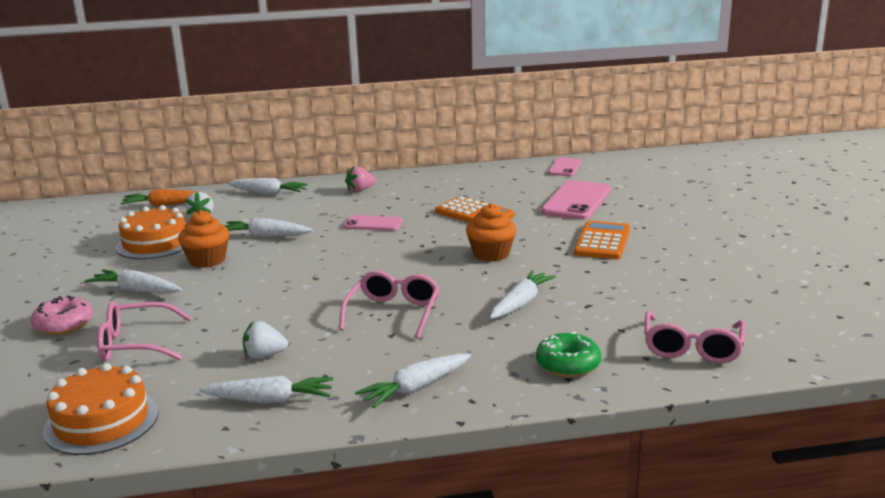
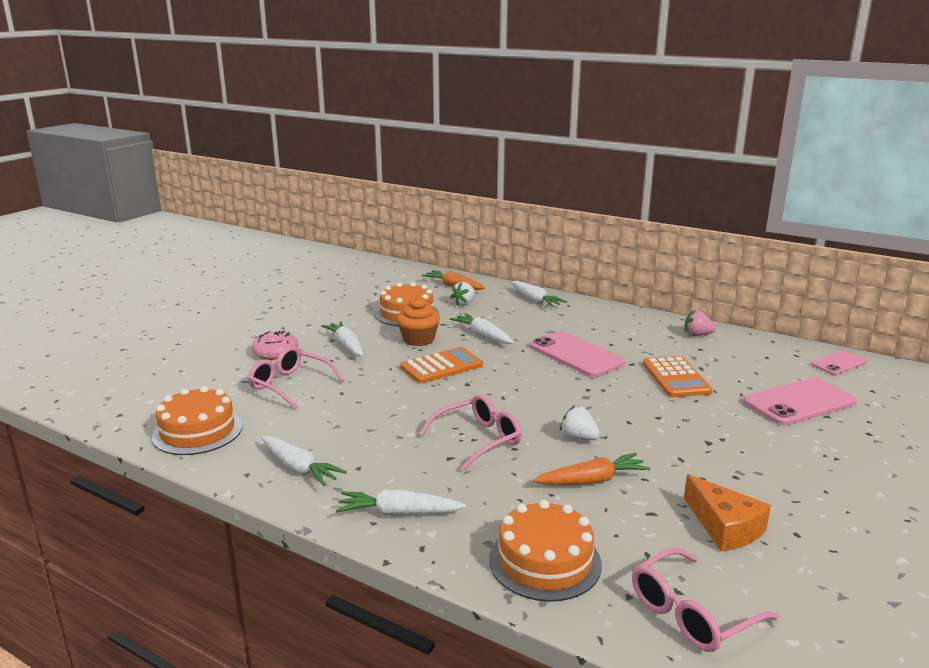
camera: 40 degrees right, 0 degrees up
white strawberry [243,321,288,359] -> white strawberry moved to [560,405,600,440]
pink phone [344,215,403,231] -> pink phone [530,331,626,377], size x1.73
pink strawberry [345,166,375,192] -> pink strawberry moved to [685,310,716,336]
orange cupcake [466,203,517,262] -> none
white carrot [490,270,556,319] -> orange carrot [533,453,650,485]
green donut [536,332,601,378] -> orange cake [489,500,602,602]
orange calculator [574,221,630,259] -> orange calculator moved to [400,347,483,383]
none -> orange cheese [684,474,771,551]

